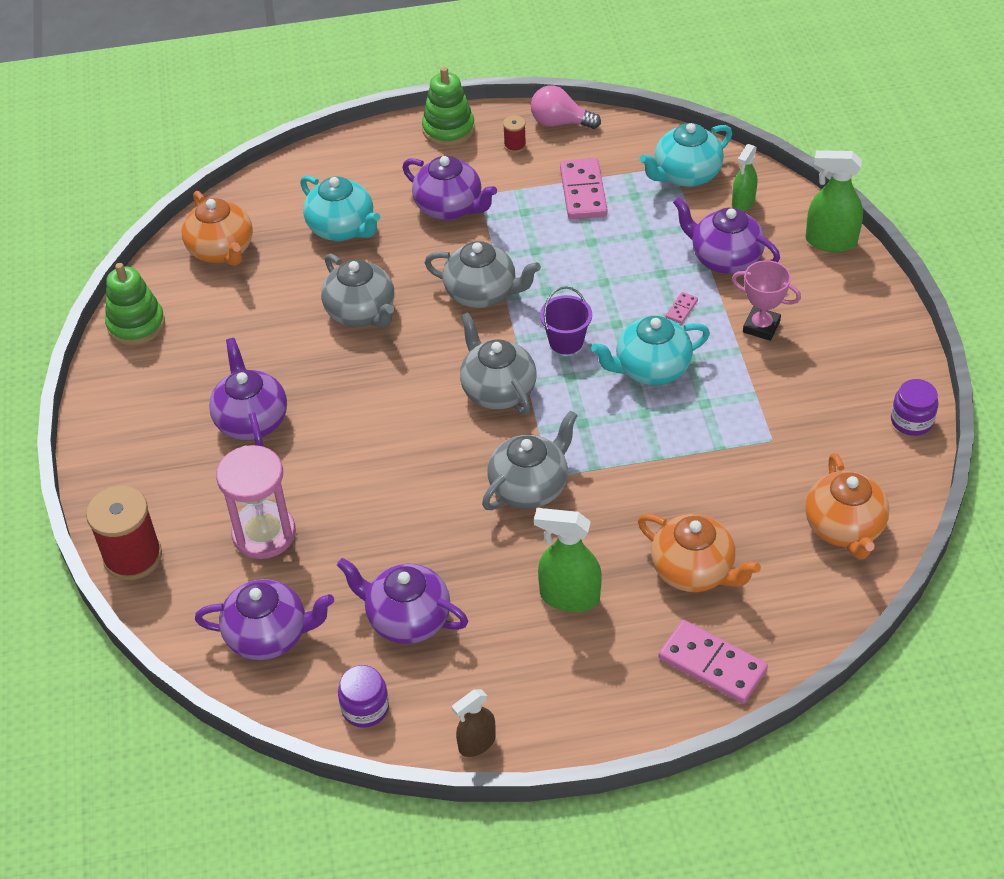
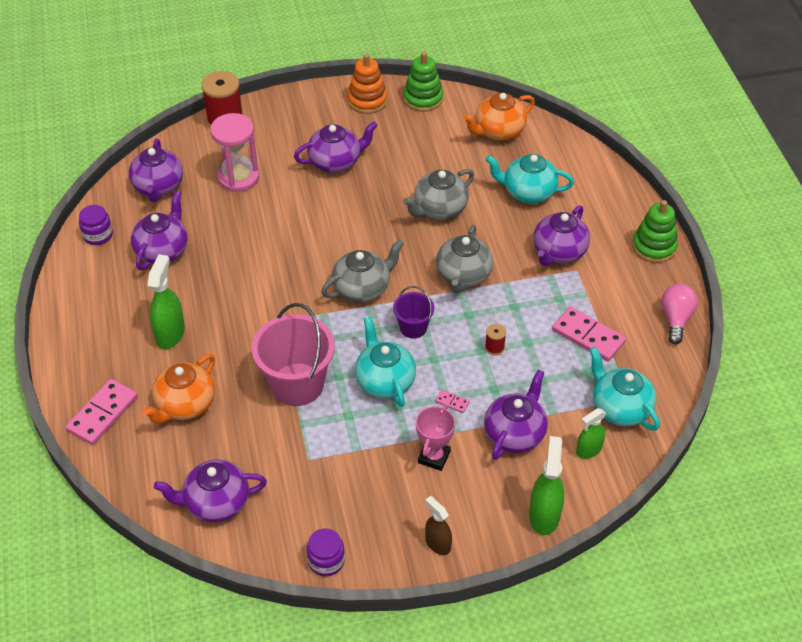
camera: 85 degrees right, 0 degrees up
turquoise teapot [300,175,380,241] -> turquoise teapot turned 60 degrees clockwise [485,154,574,204]
brown spray bottle [452,689,496,757] -> brown spray bottle moved to [425,496,452,555]
grey teapot [482,410,578,510] -> none
red spool [503,115,526,153] -> red spool moved to [485,324,506,355]
pink domino [560,158,608,219] -> pink domino turned 45 degrees clockwise [552,307,626,361]
green spray bottle [732,144,757,212] -> green spray bottle turned 60 degrees counterclockwise [576,408,606,459]
orange teapot [805,453,889,560] -> purple teapot [154,460,267,522]
none -> pink bucket [252,303,335,406]
none -> orange stacking toy [348,54,387,114]

